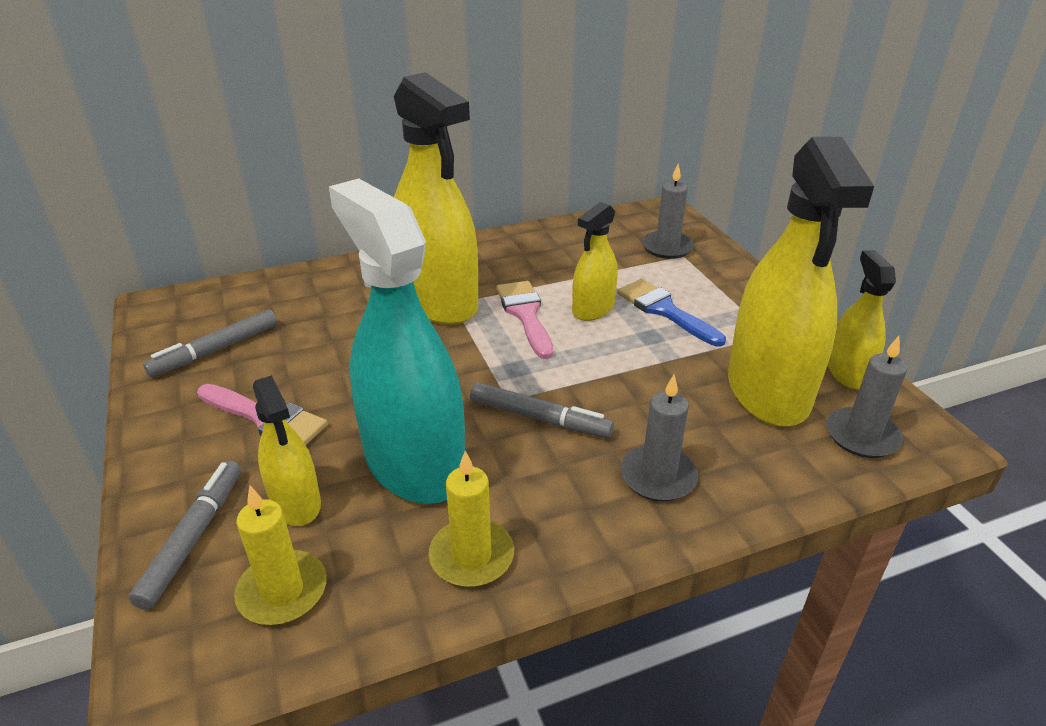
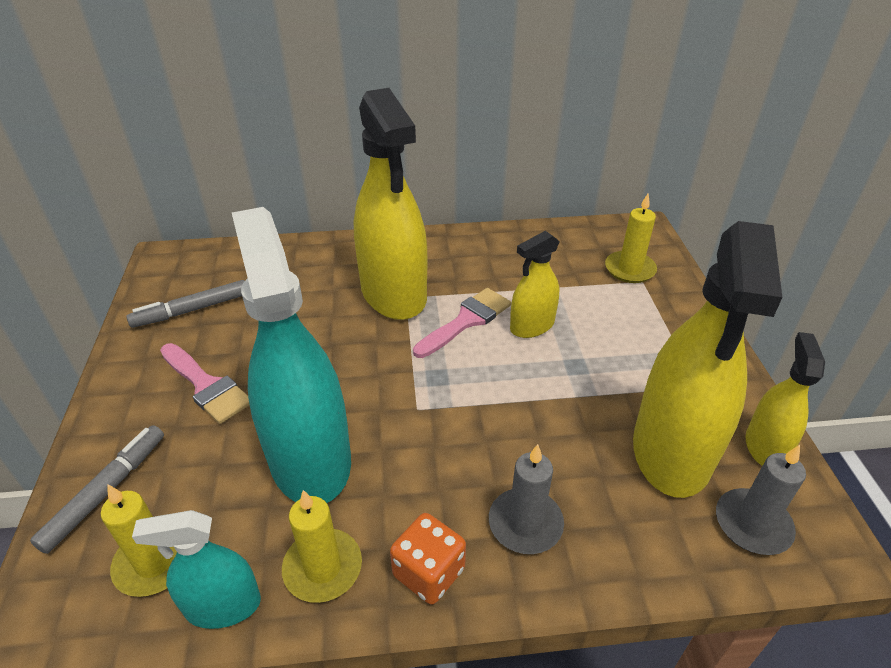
camera: 15 degrees right, 5 degrees up
yellow spray bottle [253,375,321,526] -> none
grey marker [470,382,614,438] -> none
pink brush [496,281,553,359] -> pink brush turned 45 degrees clockwise [413,288,511,358]
blue brush [617,279,726,347] -> none
grey candle [642,164,694,259] -> yellow candle [605,194,657,283]
none -> turquoise spray bottle [132,510,261,629]
none -> orange dice [390,513,466,605]

